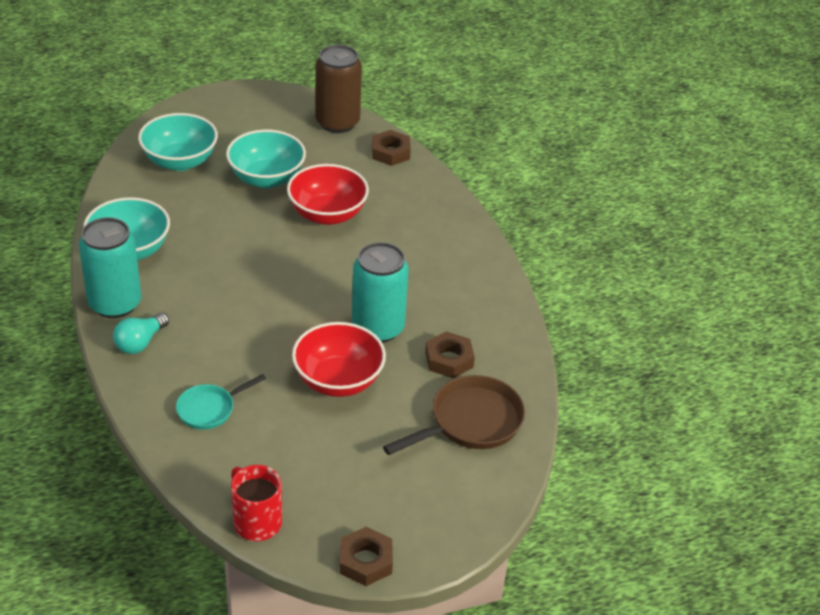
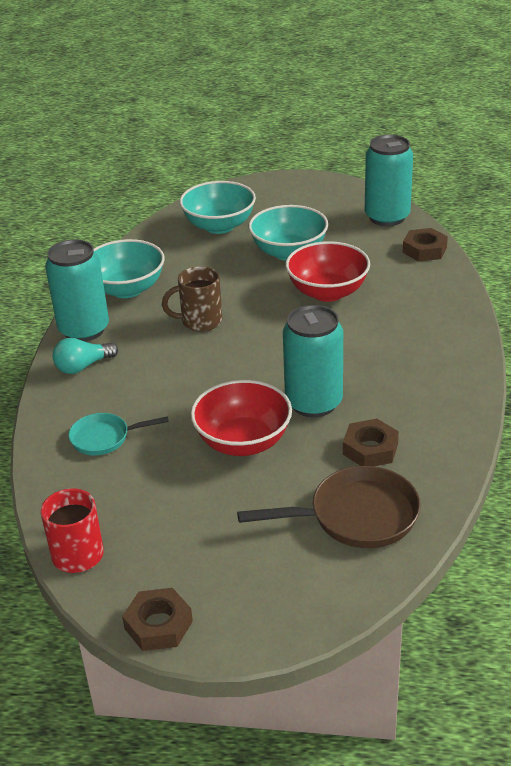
camera: 30 degrees right, 5 degrees down
brown can [315,45,362,133] -> turquoise can [365,135,413,226]
none -> brown mug [162,266,222,332]

